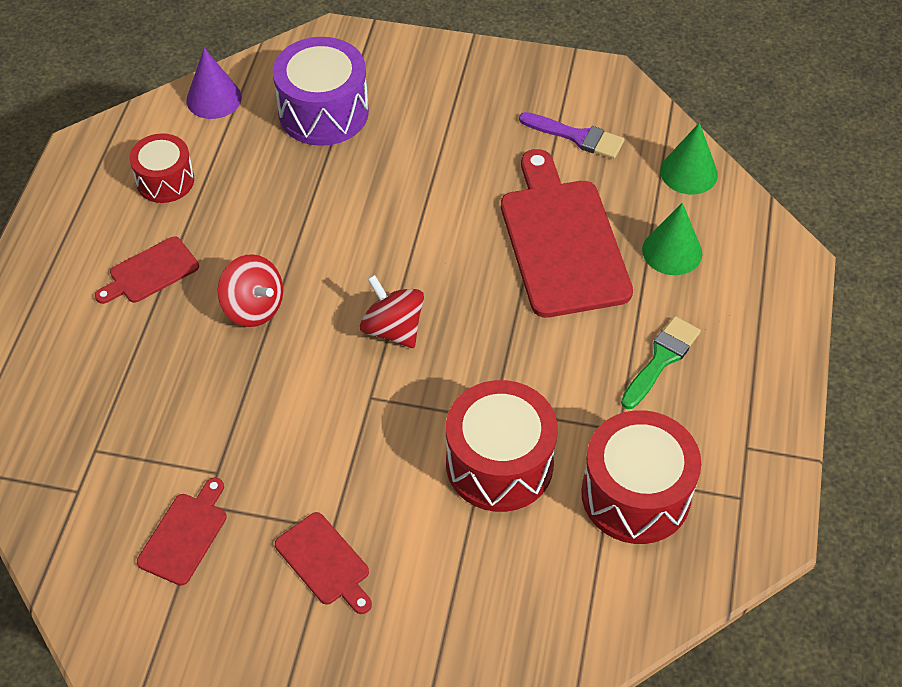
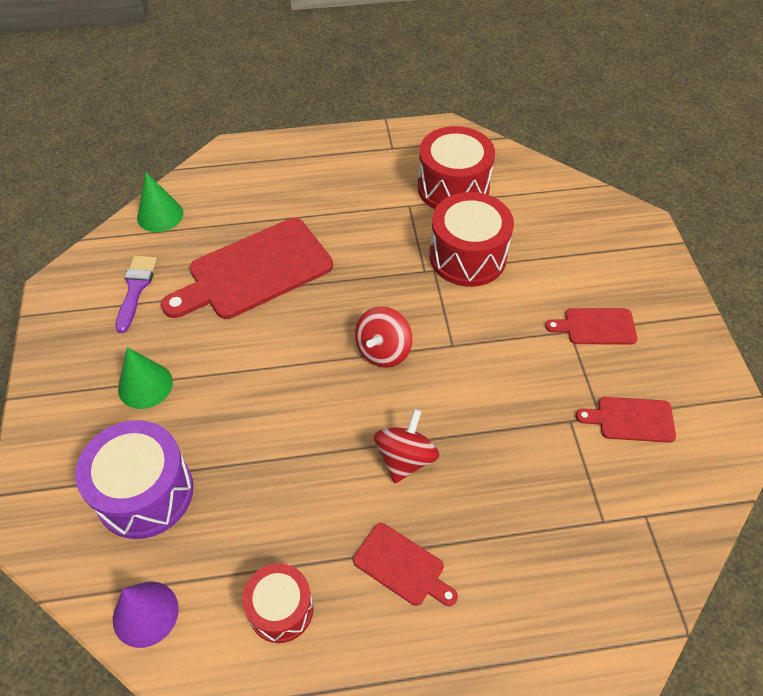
camera: 110 degrees left, 0 degrees up
red cutting board [275,512,372,614] -> red cutting board turned 120 degrees counterclockwise [545,308,637,344]
green brush [621,316,701,409] -> none
green cone [642,203,702,275] -> green cone moved to [118,347,173,409]

